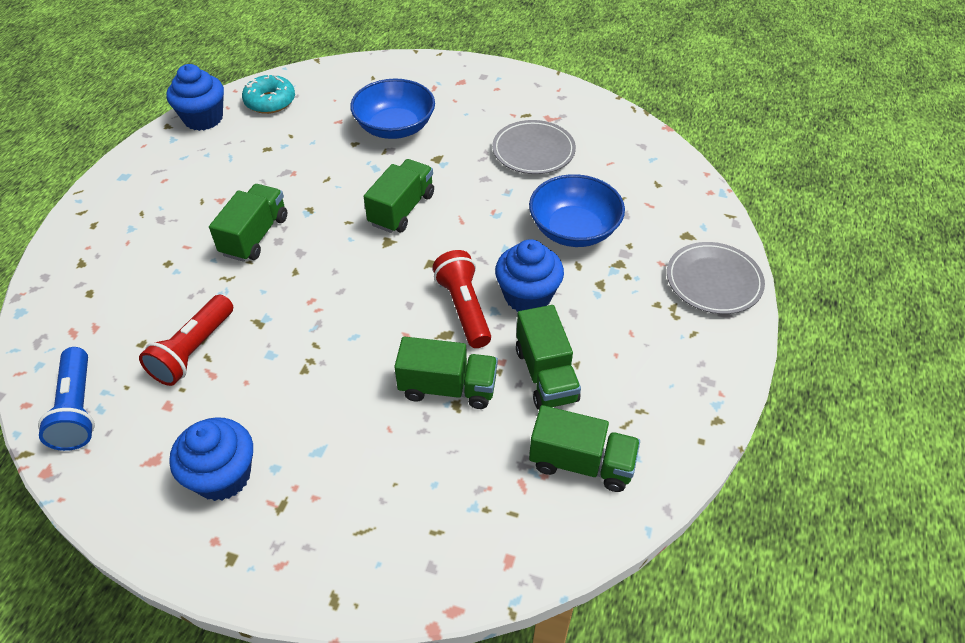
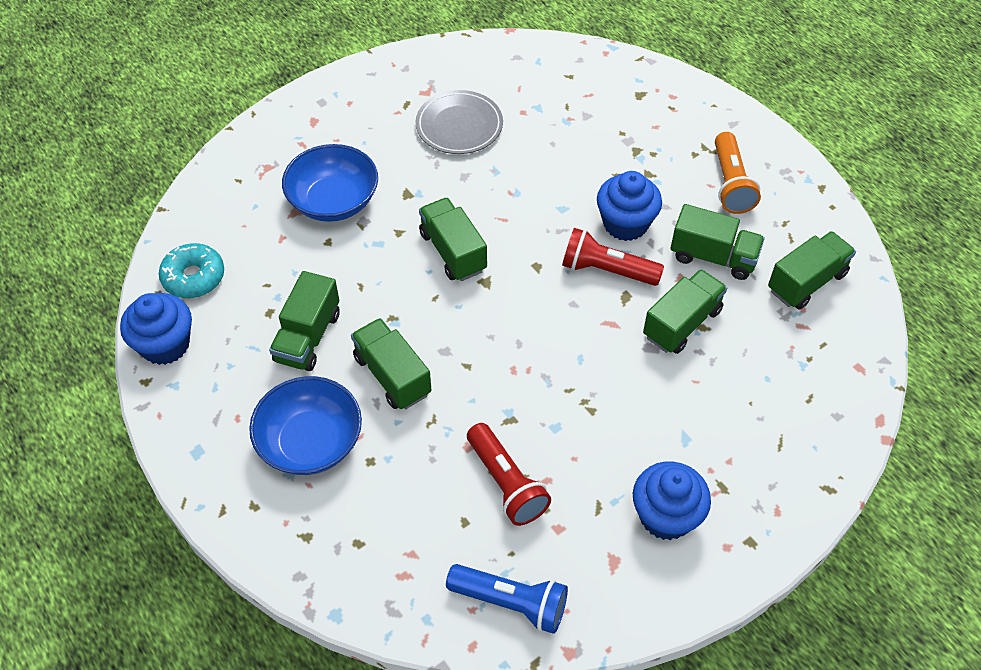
camera: 55 degrees left, 5 degrees up
blue bowl [529,174,625,247] -> blue bowl moved to [249,376,362,475]
grey plate [667,242,765,314] -> none
none -> green truck [269,271,340,371]
none -> orange flashlight [715,132,761,214]

